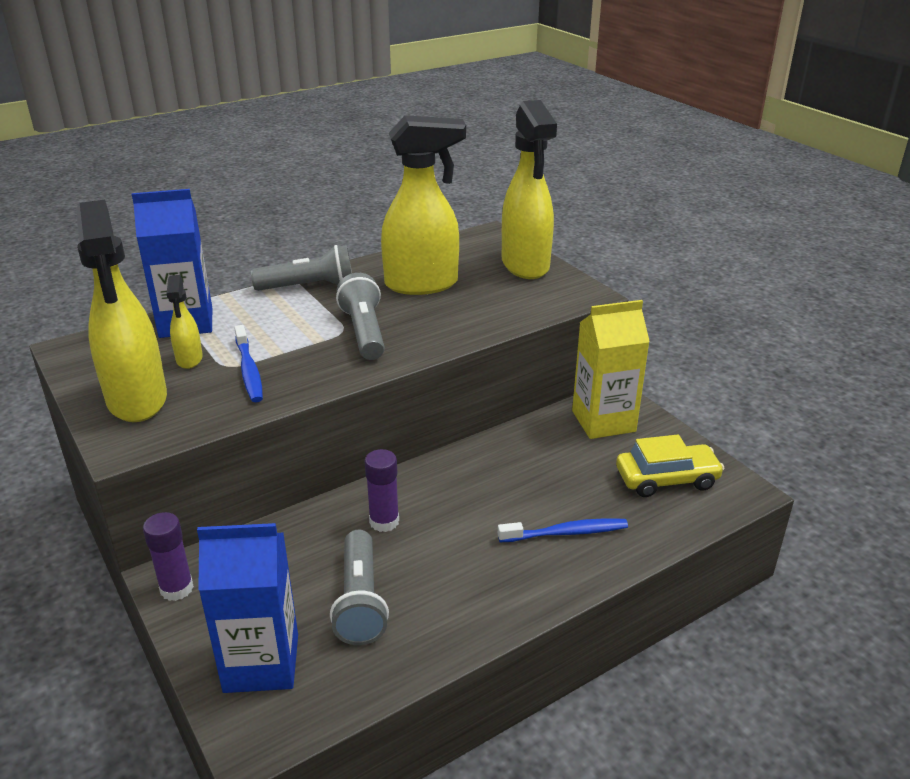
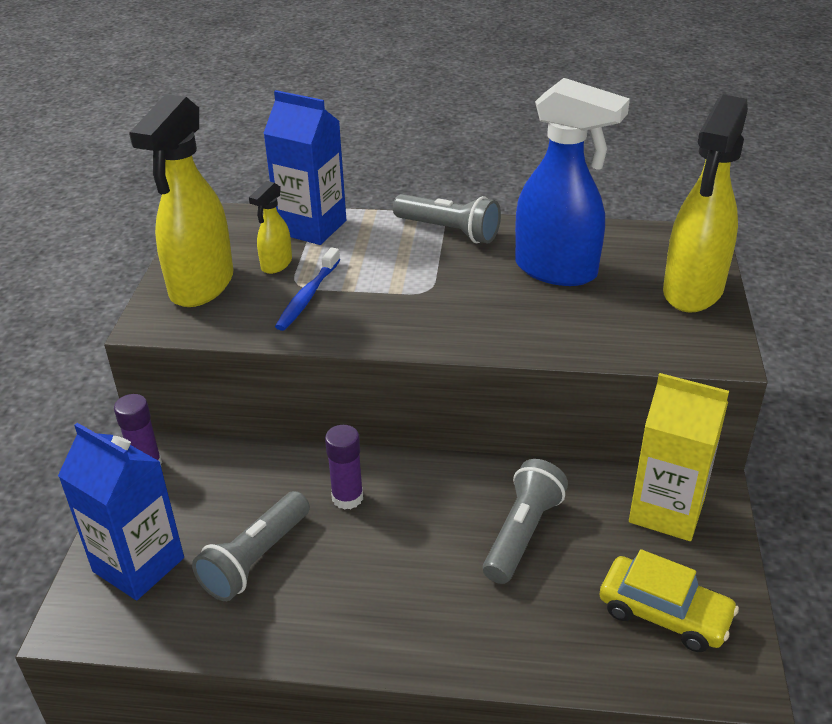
camera: 40 degrees right, 5 degrees up
grey flashlight [336,273,385,360] -> grey flashlight moved to [483,459,568,584]
yellow spray bottle [381,115,466,295] -> blue spray bottle [515,78,630,286]
blue toothbrush [498,518,628,542] -> none

